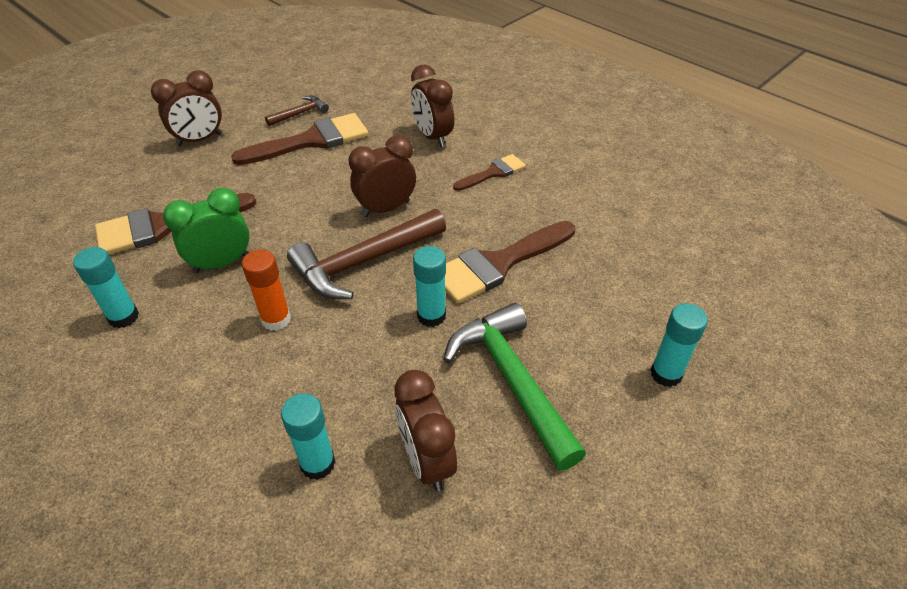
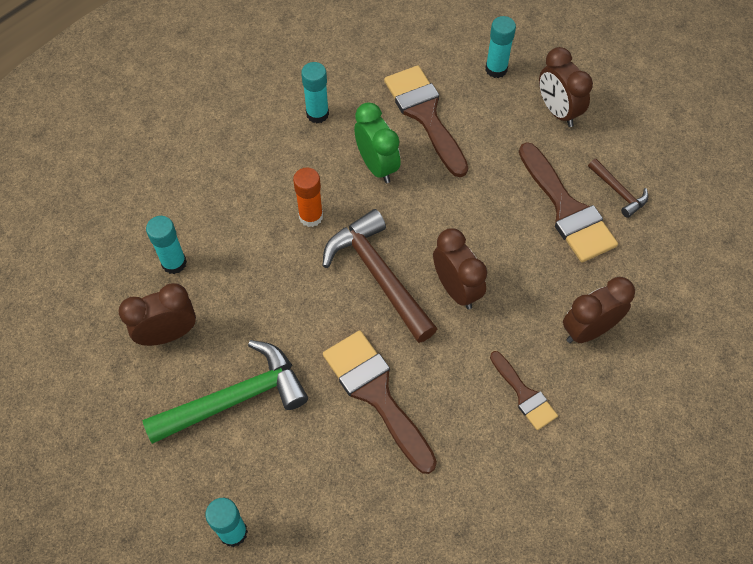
camera: 90 degrees right, 15 degrees up
turquoise glue stick [413,246,446,327] -> turquoise glue stick moved to [485,16,516,78]

